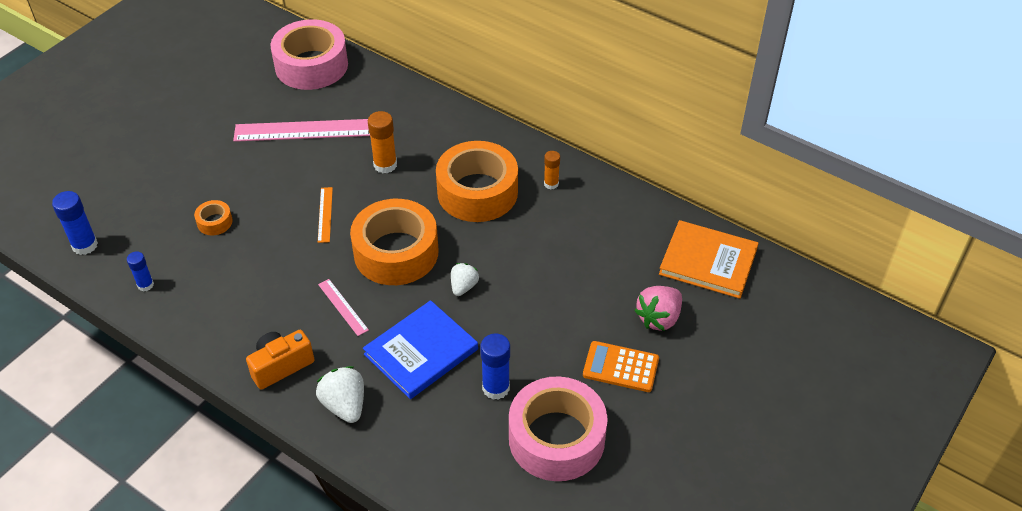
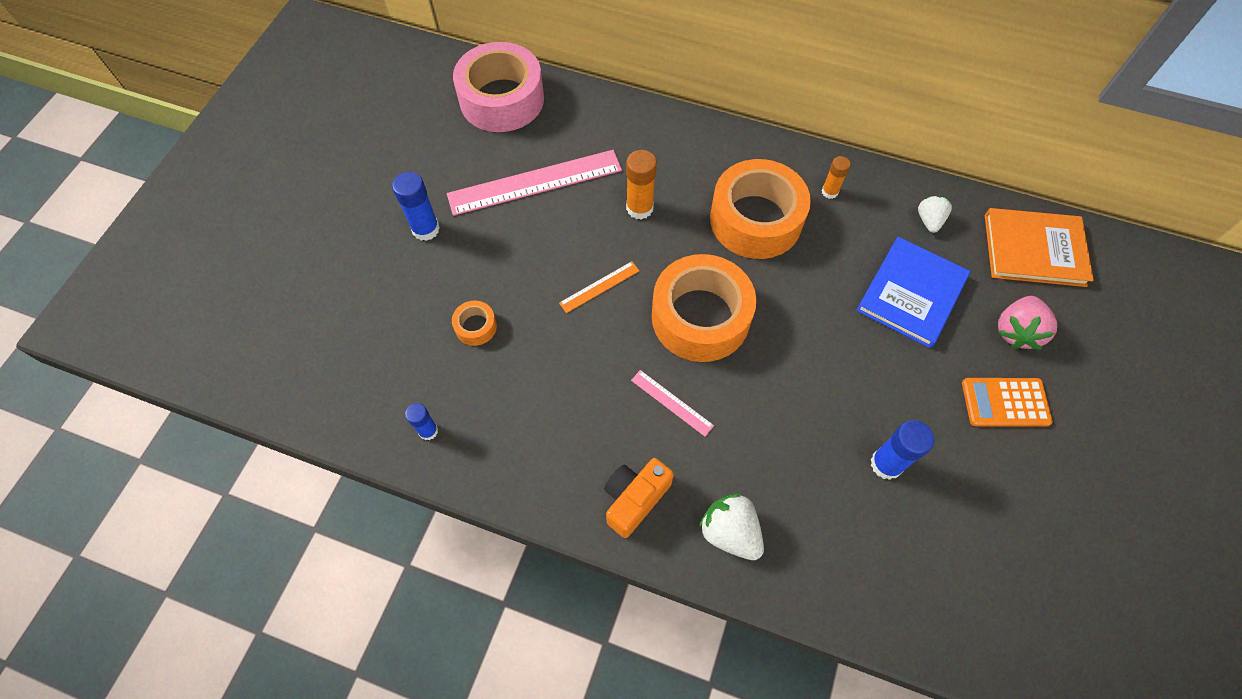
camera: 15 degrees left, 15 degrees up
blue glue stick [52,191,98,255] -> blue glue stick moved to [392,172,440,241]
orange ruler [318,187,333,243] -> orange ruler turned 75 degrees clockwise [559,261,640,313]
blue book [363,300,478,399] -> blue book moved to [856,237,970,348]
white strawberry [451,263,479,296] -> white strawberry moved to [918,196,952,233]
pink tape [509,376,608,481] -> none

